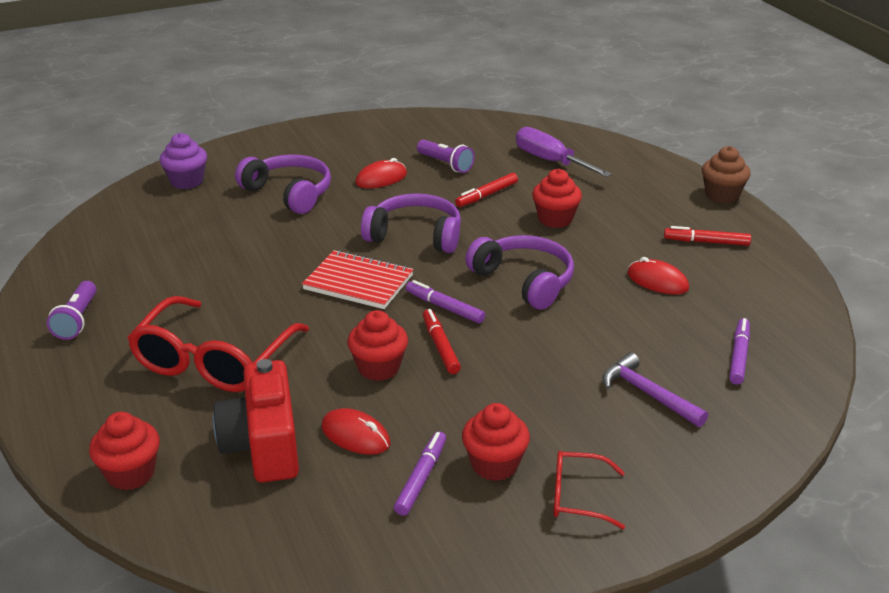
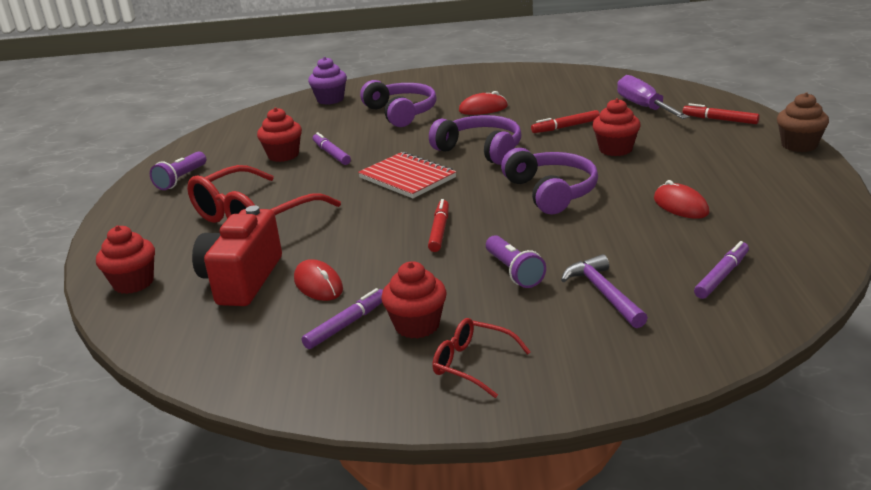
camera: 25 degrees right, 5 degrees down
red cupcake [347,310,408,381] -> red cupcake moved to [257,108,302,162]
purple marker [406,280,485,323] -> purple marker moved to [313,132,351,165]
purple flashlight [417,140,475,173] -> purple flashlight moved to [486,235,546,288]
red marker [664,226,751,246] -> red marker moved to [683,103,760,124]

